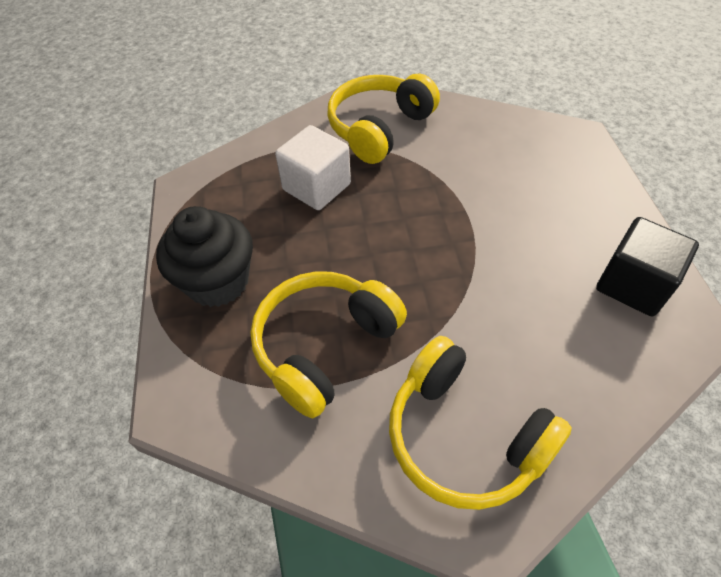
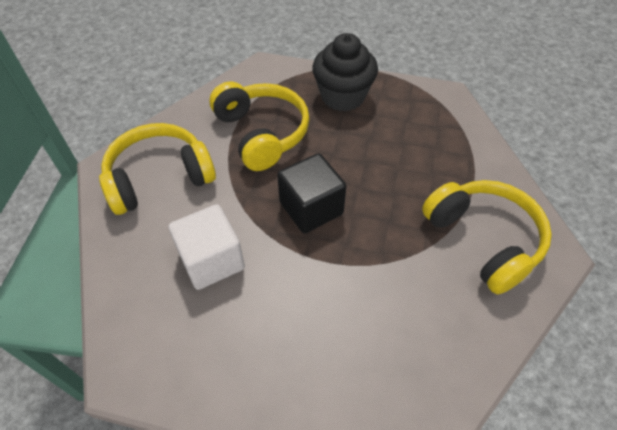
camera: 110 degrees right, 0 degrees up
white cube [275,125,351,210] -> white cube moved to [168,204,245,290]
black cube [596,217,699,316] -> black cube moved to [277,153,346,233]

